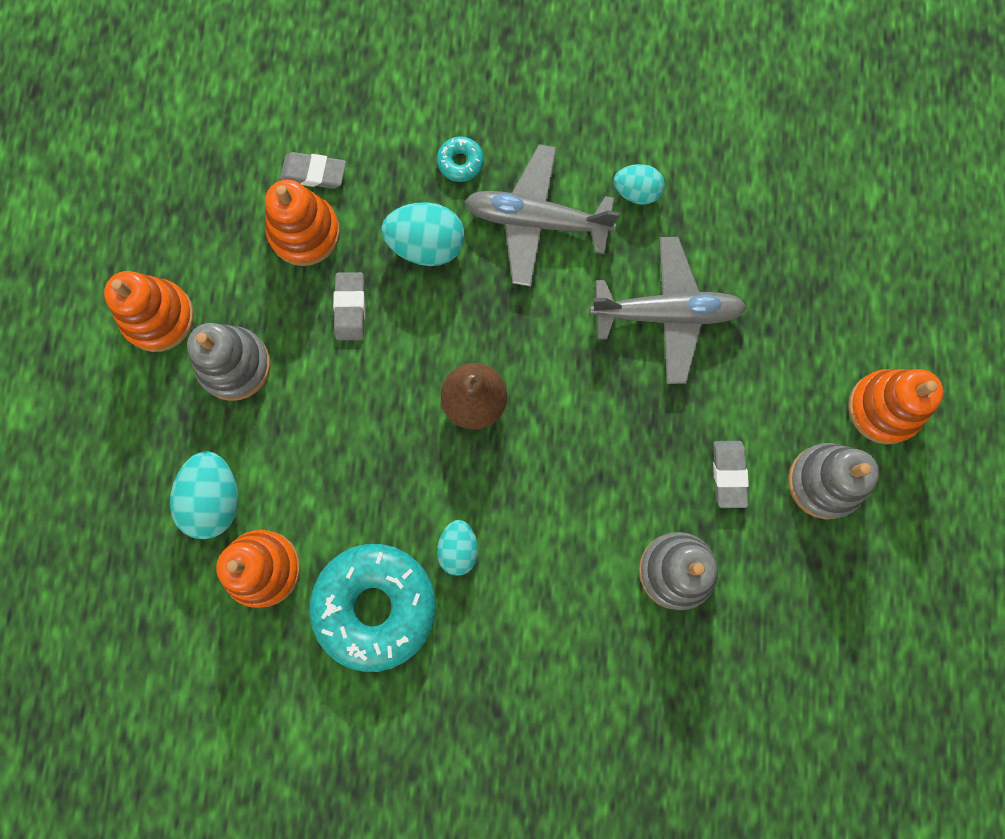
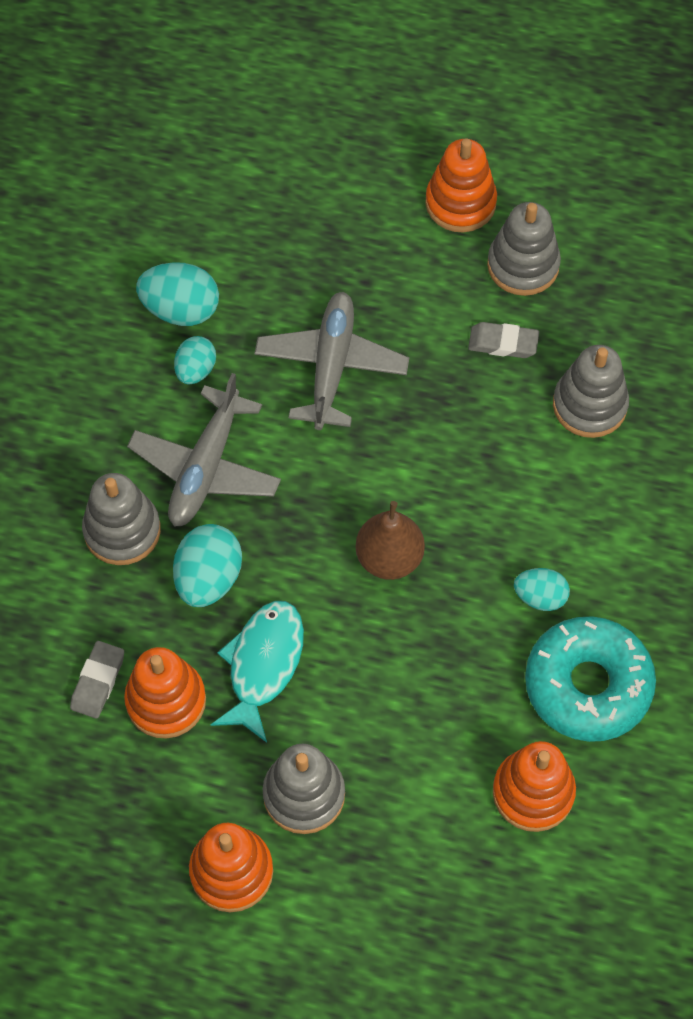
camera: 80 degrees left, 15 degrees down
turquoise egg [170,451,238,539] -> turquoise egg moved to [136,262,219,326]
grey eraser [333,272,366,340] -> turquoise fish [210,601,304,743]
turquoise donut [437,136,484,182] -> grey stacking toy [82,473,161,565]

